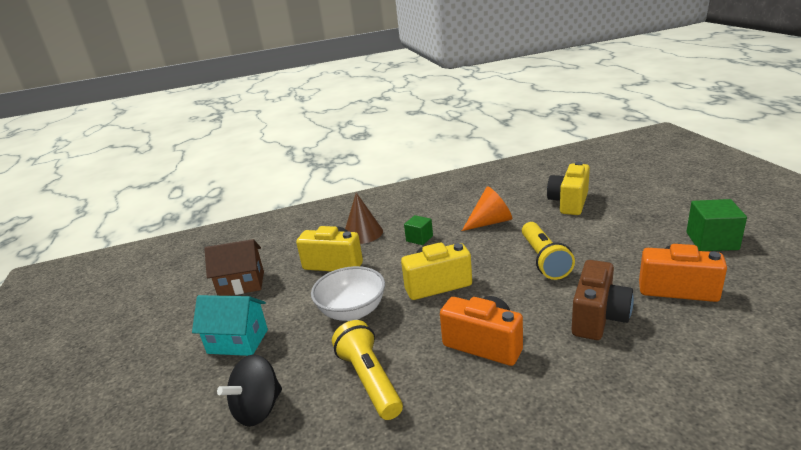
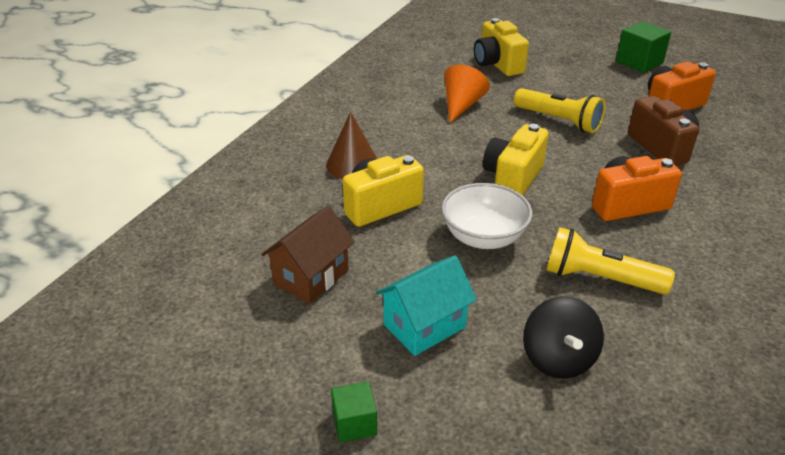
camera: 50 degrees left, 10 degrees up
green cube [404,215,433,245] -> green cube moved to [331,381,377,442]

